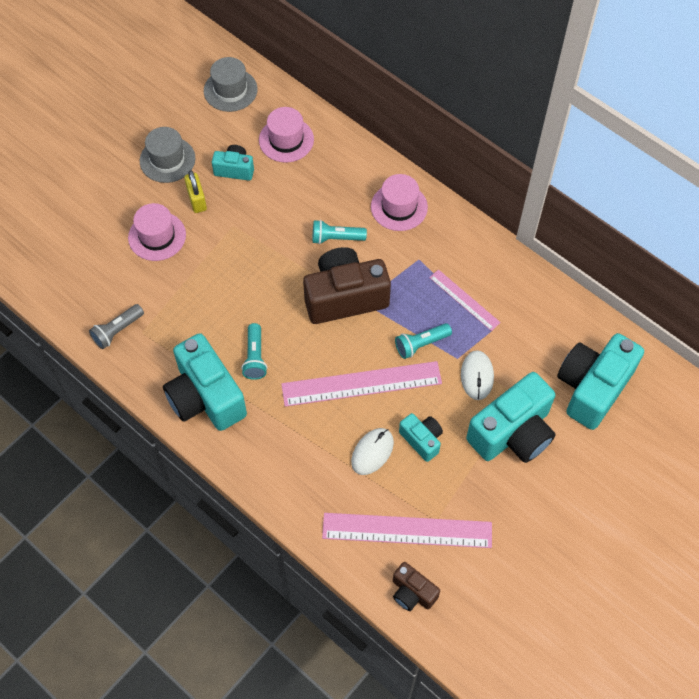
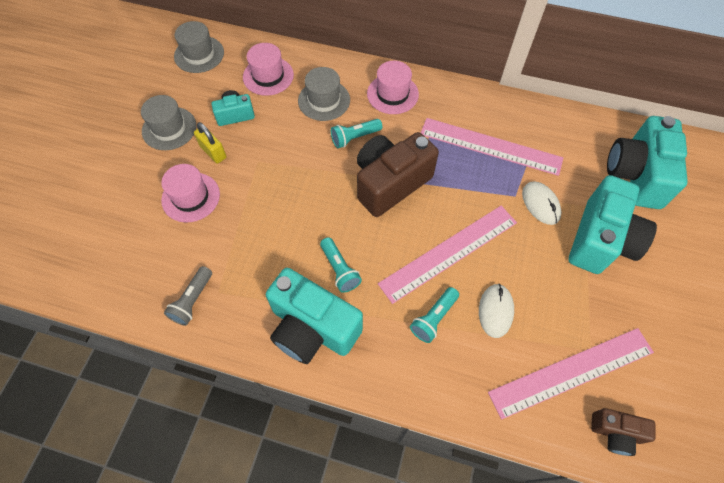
camera: 25 degrees left, 0 degrees up
turquoise flashlight [395,323,452,359] -> turquoise flashlight moved to [410,287,459,343]
turquoise camera [399,413,443,462] -> none
pink ruler [429,269,501,331] -> pink ruler [421,118,563,176], size x1.80
none -> grey hat [298,67,350,121]

